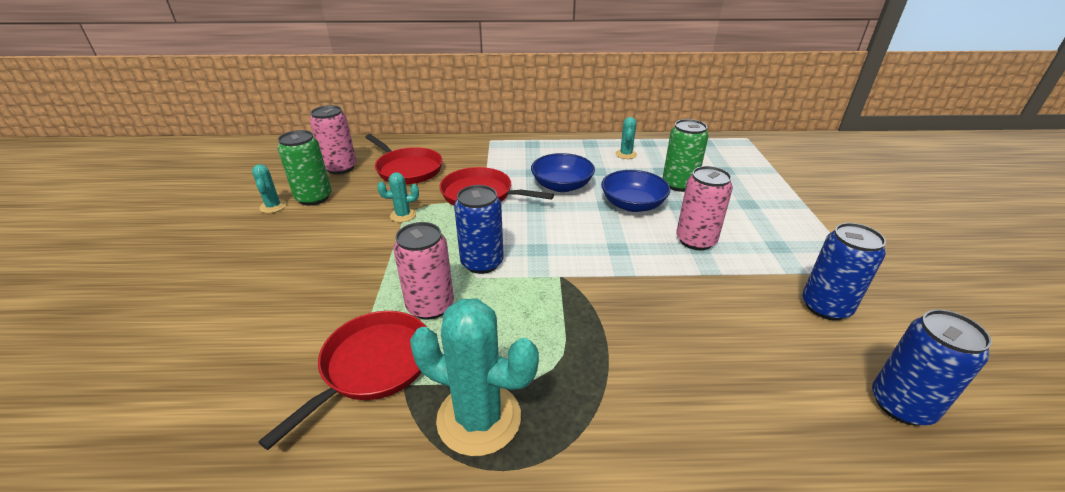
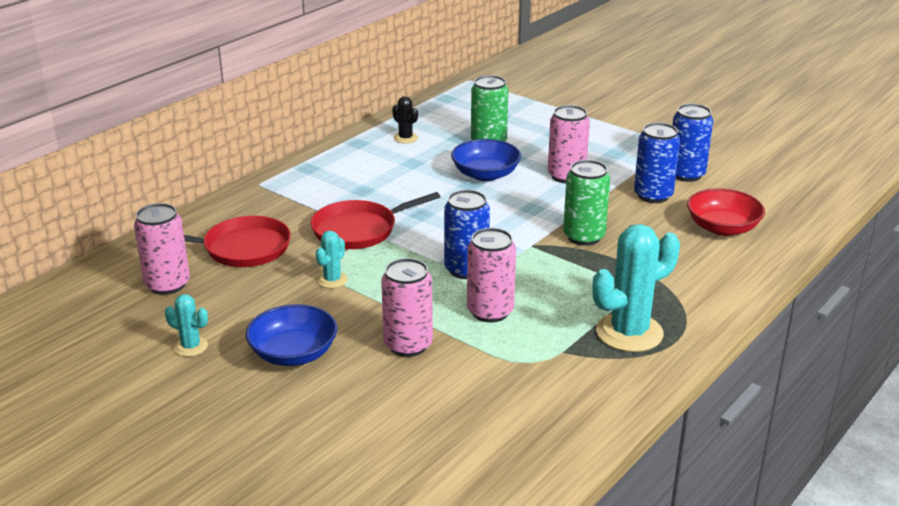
camera: 50 degrees left, 5 degrees down
red pan [258,311,427,450] -> none
green can [277,130,331,205] -> green can moved to [563,160,610,246]
blue bowl [531,153,595,192] -> blue bowl moved to [246,304,337,366]
turquoise cactus [615,117,637,159] -> black cactus [392,96,418,144]
blue can [872,309,992,426] -> blue can moved to [634,122,680,203]
none -> pink can [381,258,433,357]
none -> red bowl [687,188,765,236]

